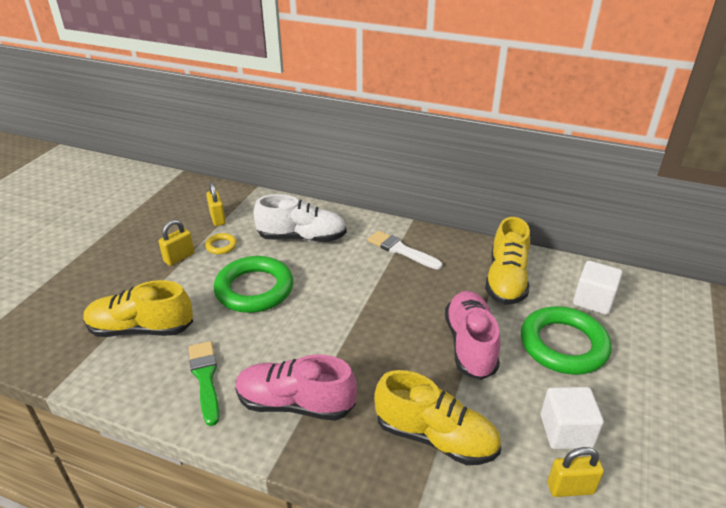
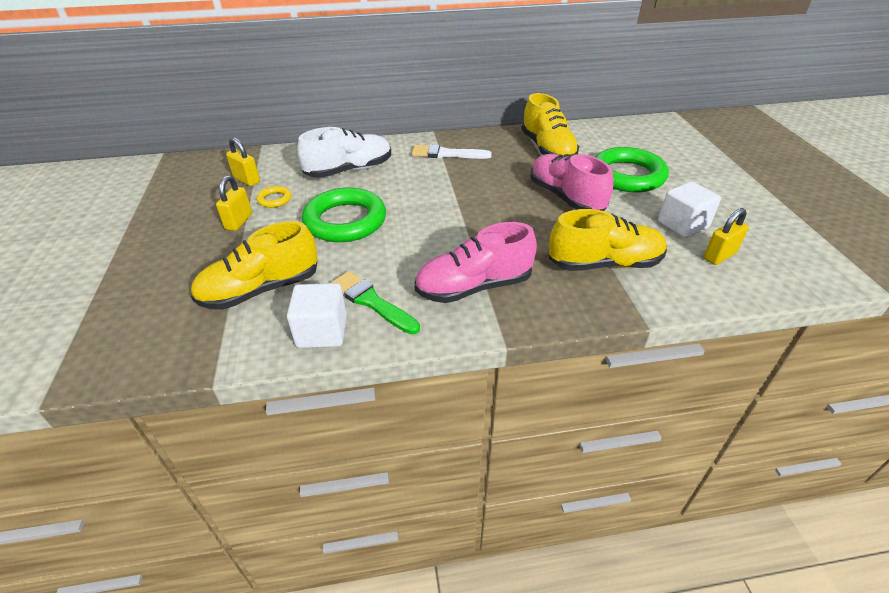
camera: 30 degrees left, 5 degrees up
white cube [573,261,622,315] -> white cube moved to [287,283,347,348]

